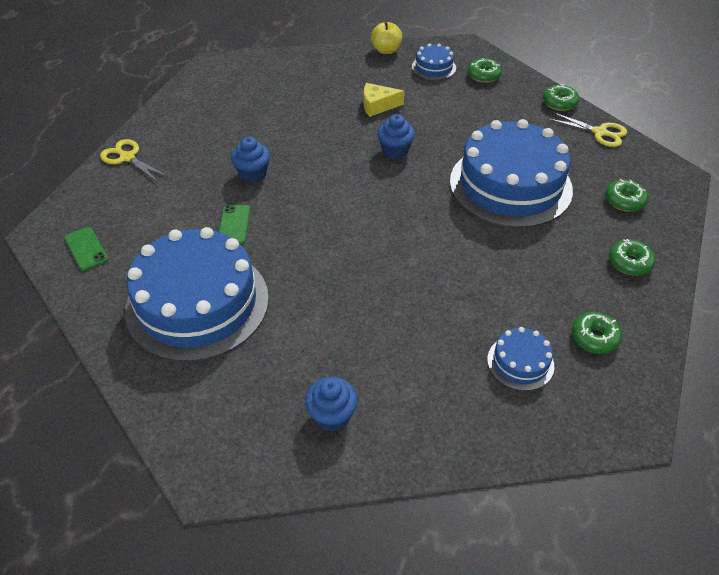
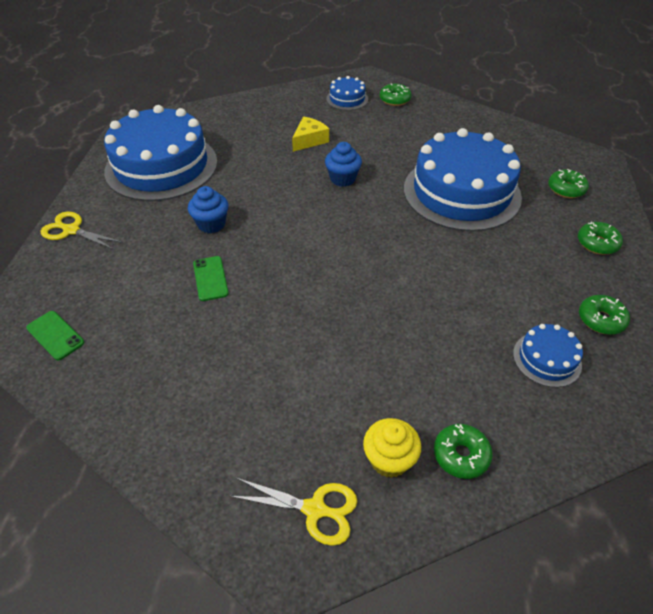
camera: 15 degrees left, 0 degrees up
blue cake [125,227,269,362] -> blue cake moved to [104,105,217,201]
blue cupcake [305,377,358,432] -> yellow cupcake [363,418,421,478]
yellow cheese [364,83,405,117] -> yellow cheese turned 150 degrees clockwise [292,117,329,152]
yellow apple [371,21,402,54] -> none
green donut [543,84,579,111] -> green donut moved to [434,424,493,479]
yellow scissors [548,112,627,147] -> yellow scissors moved to [230,478,357,546]

